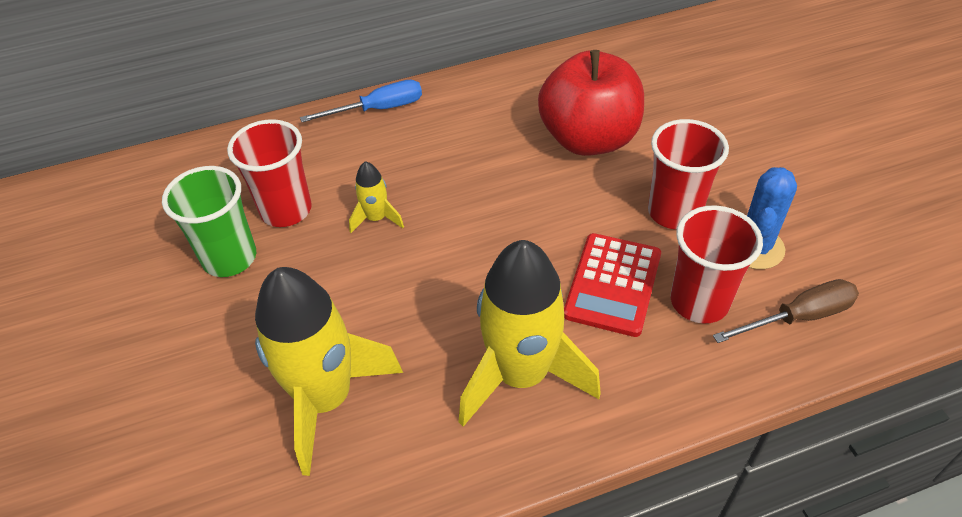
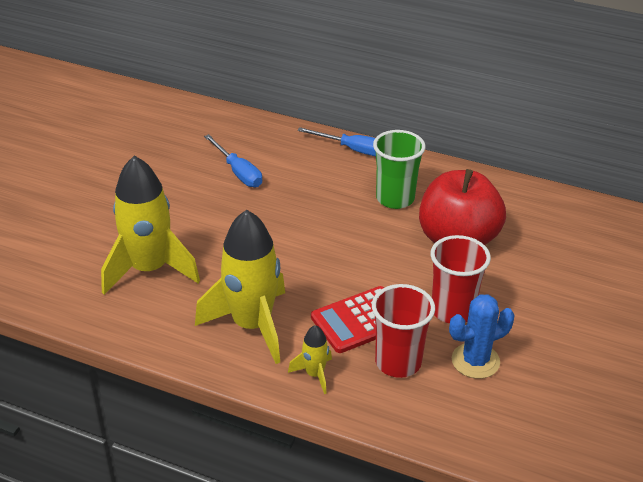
camera: 40 degrees right, 10 degrees down
green cup [162,166,256,277] -> green cup moved to [373,130,426,209]
red cup [227,119,312,227] -> blue screwdriver [204,134,262,188]
yellow rocket [349,161,404,233] -> yellow rocket moved to [288,325,332,394]
brown screwdriver [713,279,859,343] -> none

